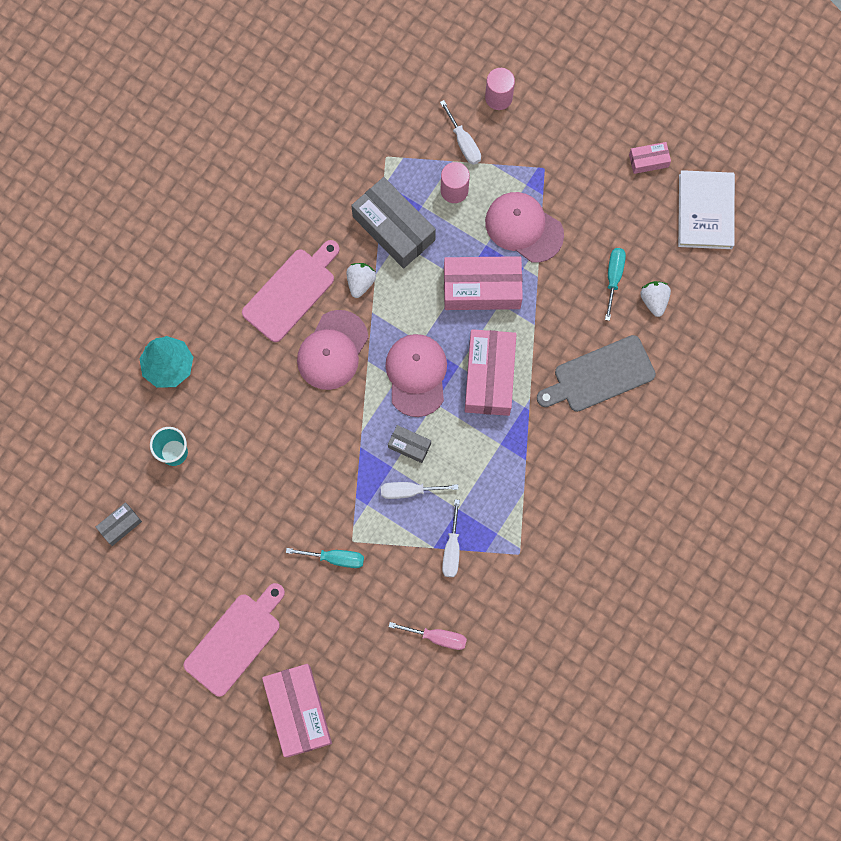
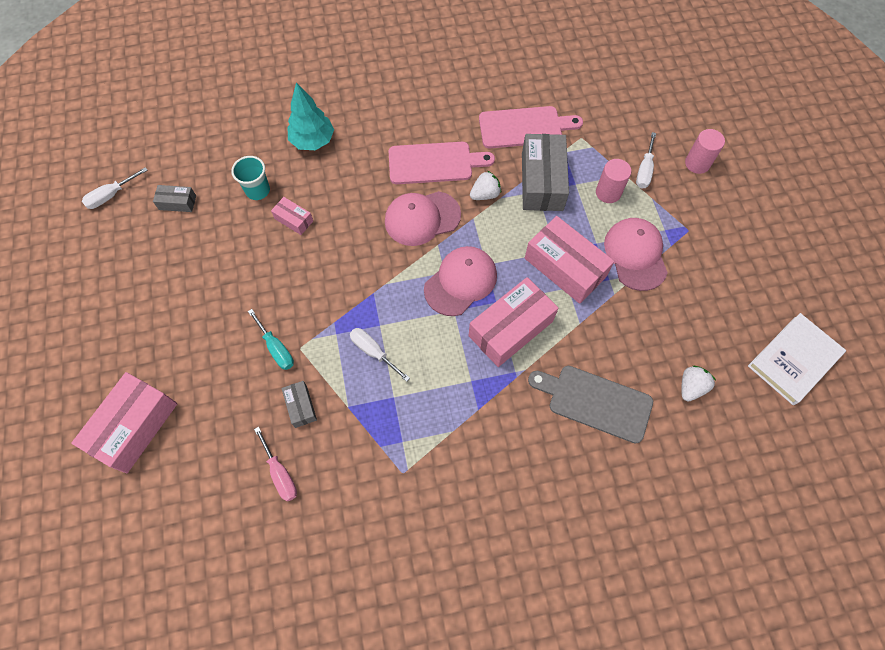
camera: 45 degrees right, 10 degrees down
pink cutting board [184,583,285,697] -> pink cutting board moved to [479,106,583,148]
grey box [388,425,431,463] -> grey box moved to [282,381,317,428]
white screwdriver [442,499,460,577] -> white screwdriver moved to [82,167,148,209]
turquoise screwdriver [605,248,626,321] -> none
pink box [629,142,671,174] -> pink box moved to [271,197,313,235]

